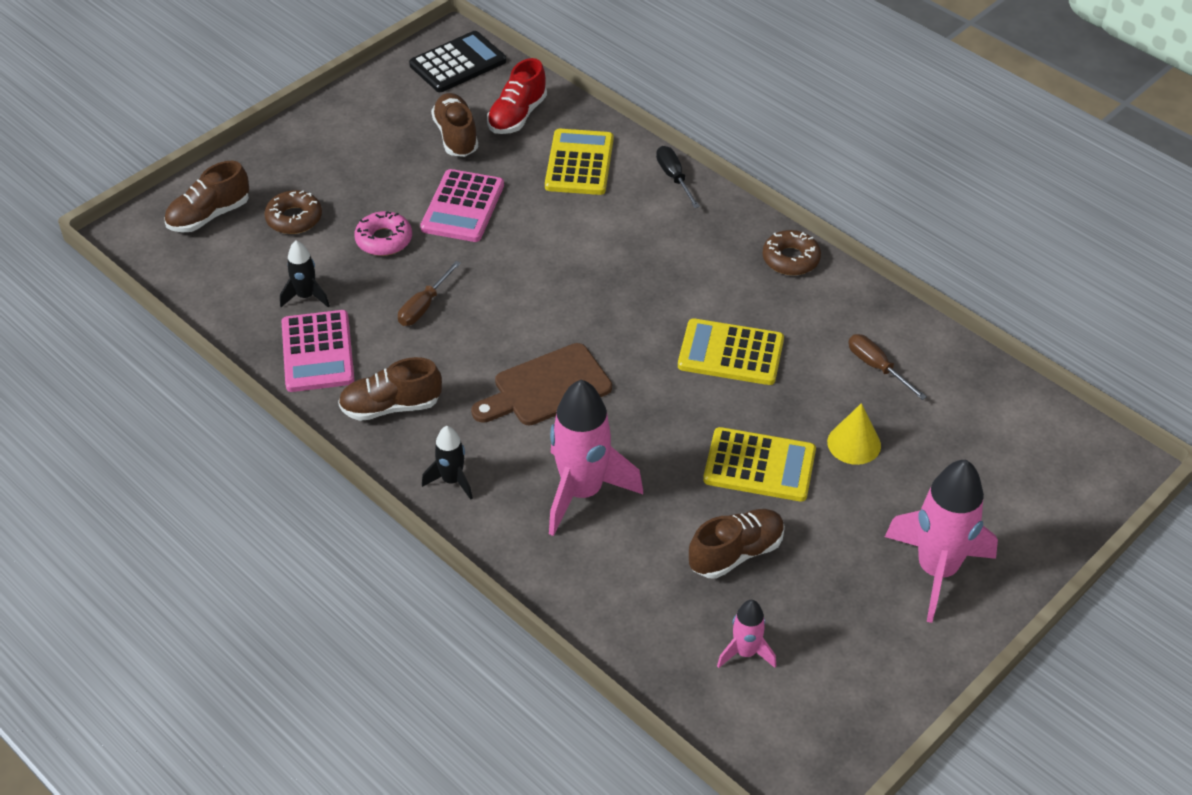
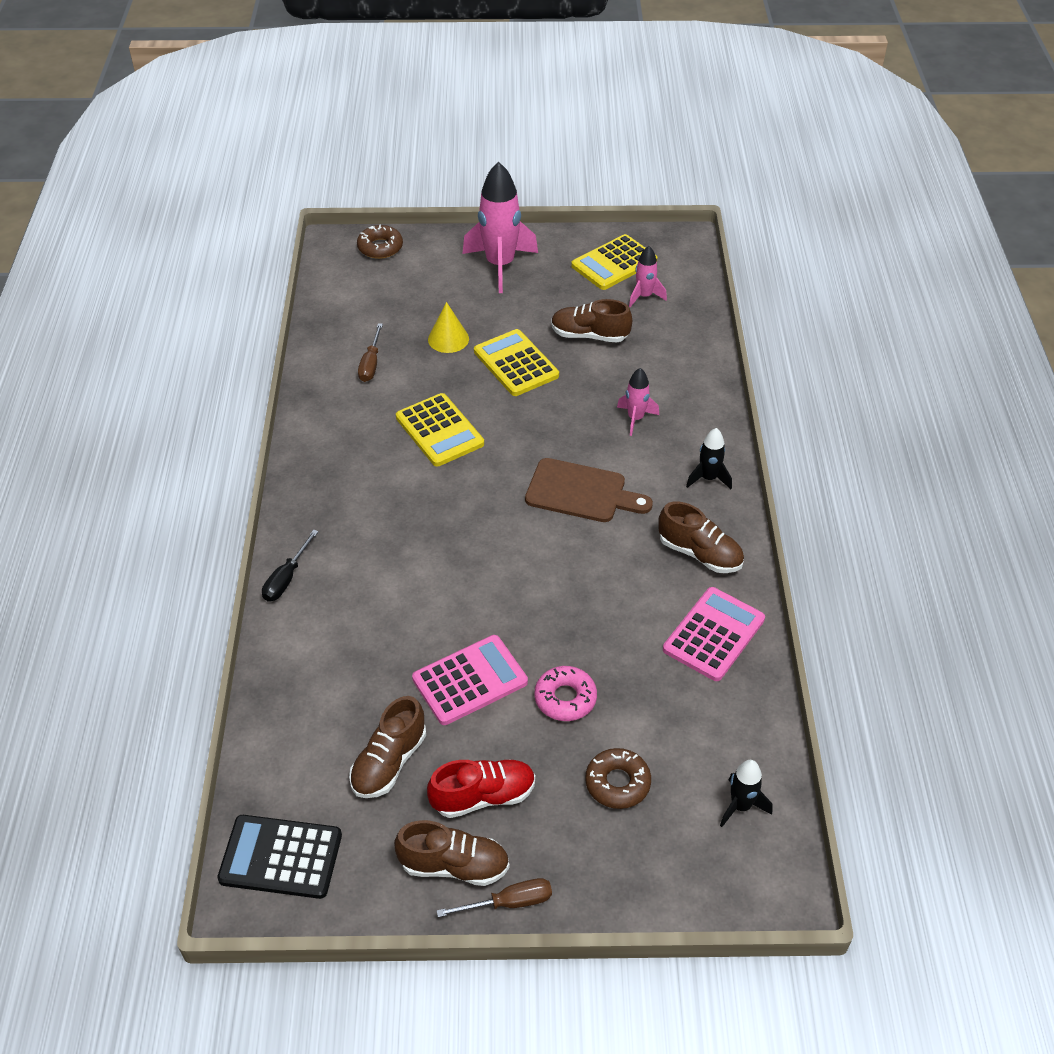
camera: 135 degrees left, 0 degrees up
brown shoe [164,161,249,232] -> brown shoe moved to [394,820,509,886]
black rocket [280,240,330,307] -> black rocket moved to [720,760,772,827]
brown screwdriver [398,261,461,326] -> brown screwdriver moved to [437,878,552,917]
red shoe [487,58,547,134] -> red shoe moved to [427,759,535,818]
yellow calculator [545,129,614,195] -> yellow calculator moved to [571,234,657,290]
pink rocket [549,379,643,536] -> pink rocket [617,368,659,436], size x0.51
brown donut [763,230,821,275] -> brown donut moved to [357,224,403,259]

